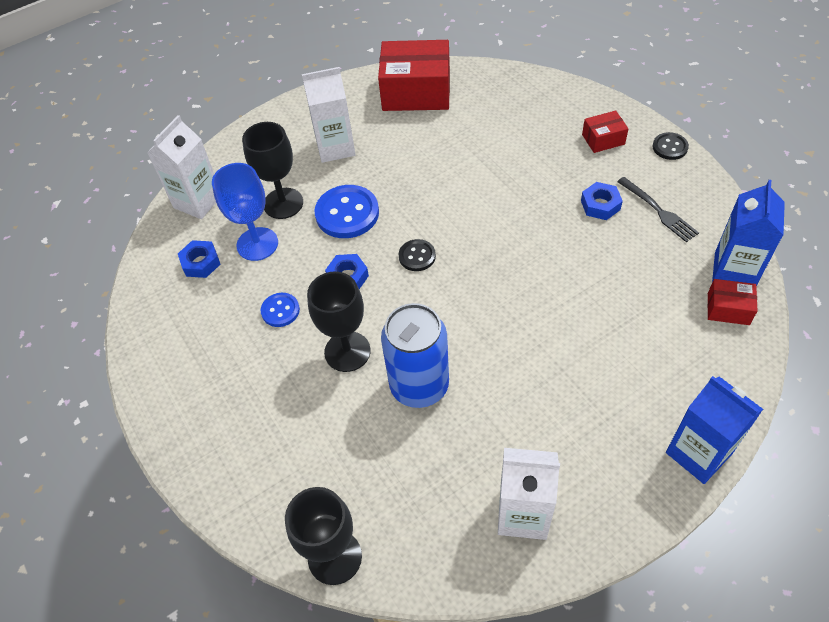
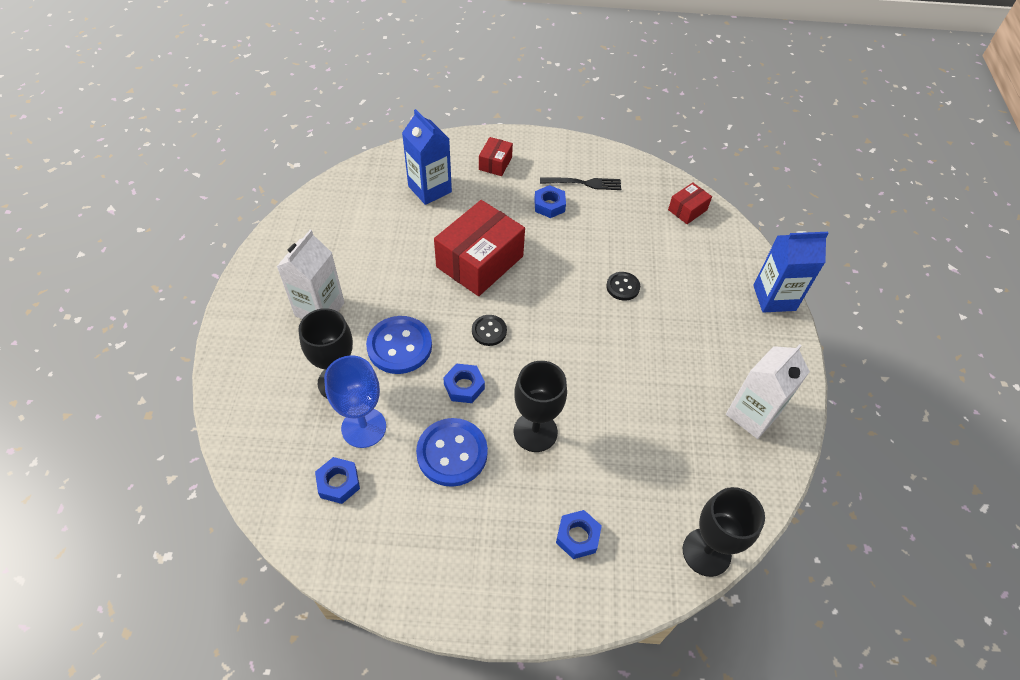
camera: 60 degrees left, 0 degrees up
white carton [147,115,216,219] -> none
blue button [261,293,300,327] -> blue button [416,418,488,487], size x1.80
red box [378,40,450,111] -> red box moved to [434,200,525,296]
blue can [381,303,449,408] -> none
black button [653,132,689,160] -> black button moved to [606,272,640,301]
blue carton [712,180,785,286] -> blue carton moved to [402,109,452,205]
none -> blue nut [556,510,602,559]

